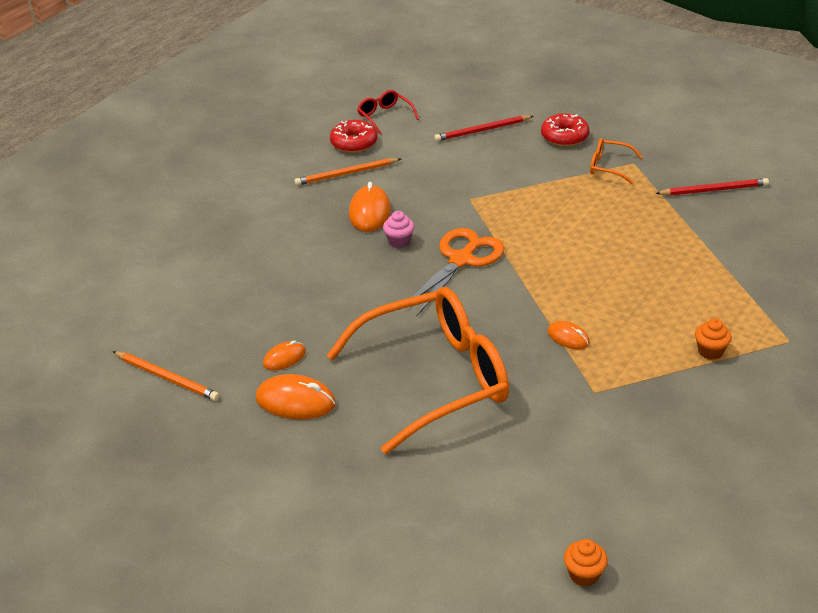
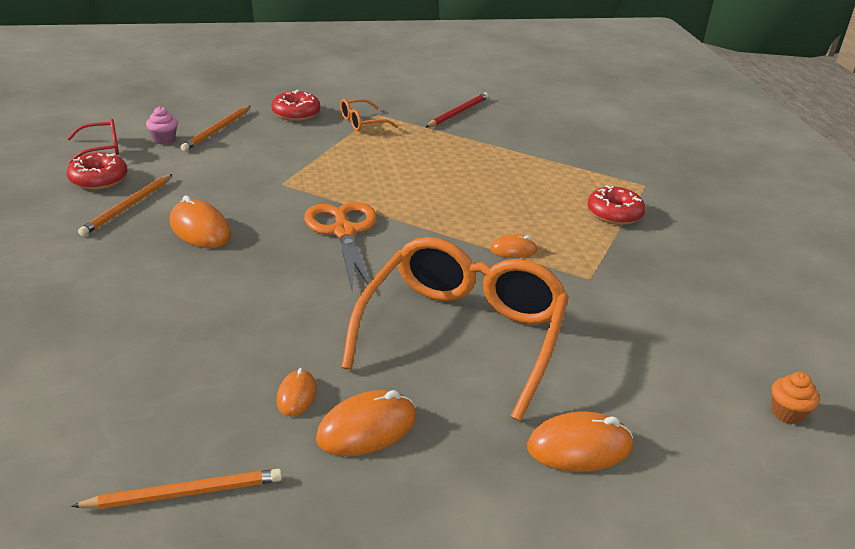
camera: 50 degrees left, 5 degrees down
red glasses [357,90,419,135] -> red glasses turned 150 degrees clockwise [67,119,119,163]
pink cupcake [383,211,414,248] -> pink cupcake moved to [146,106,178,145]
red pencil [434,116,533,141] -> orange pencil [181,106,251,151]
orange cupcake [695,318,732,360] -> red donut [587,185,645,225]
none -> orange mouse [527,411,633,472]

